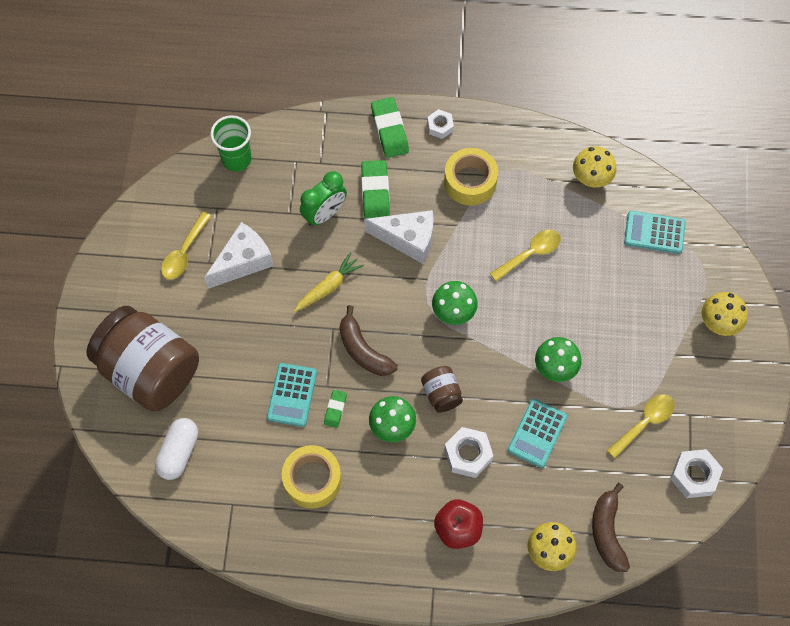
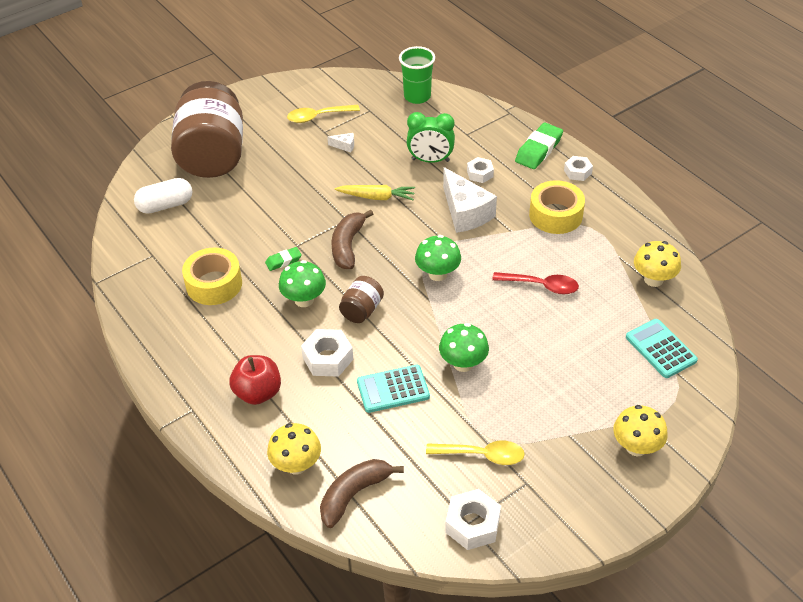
camera: 50 degrees right, 20 degrees down
white cheese [204,222,273,289] -> white cheese [327,133,354,153], size x0.42
turquoise calculator [267,363,317,427] -> none
green eraser [361,160,390,219] -> white nut [467,157,494,183]
yellow spoon [490,230,561,282] -> red spoon [492,272,579,294]

